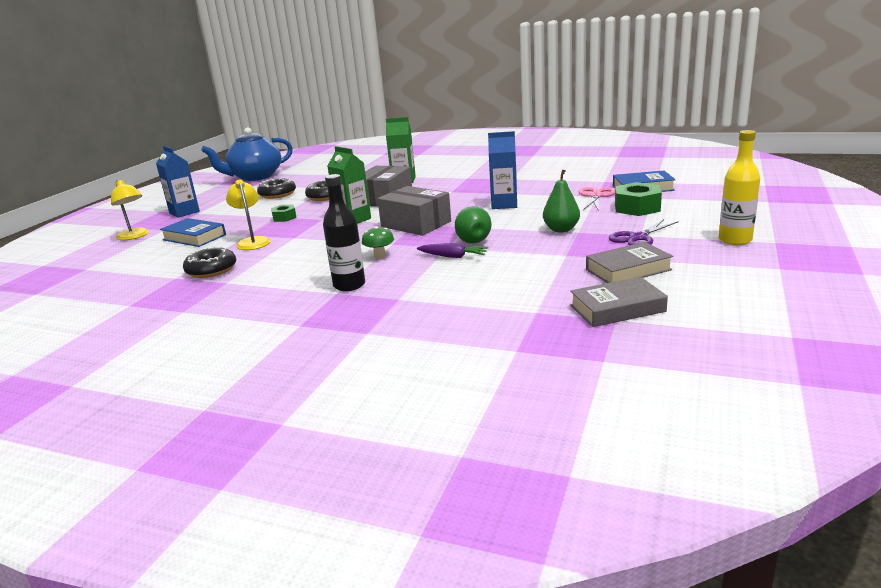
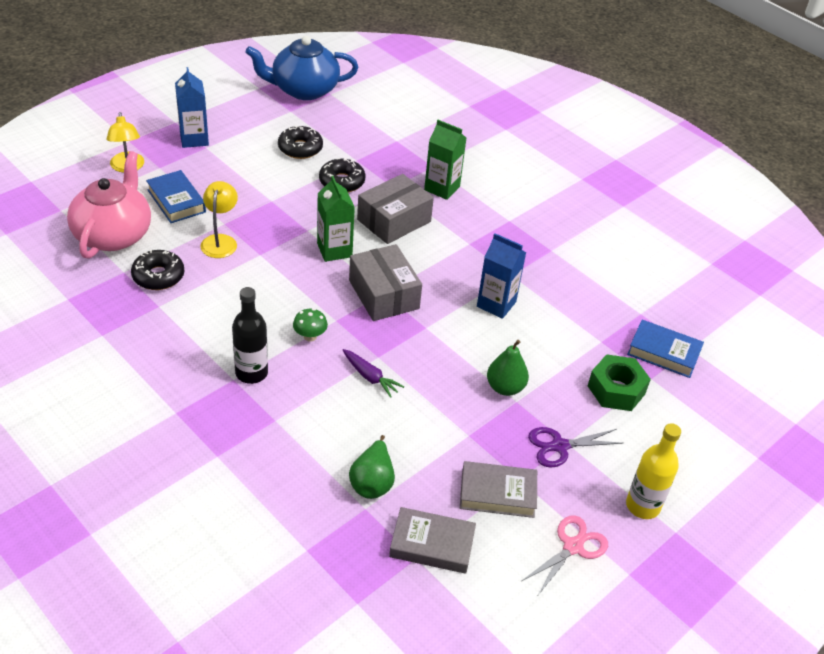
camera: 20 degrees right, 20 degrees up
green nut [271,205,297,222] -> none
green pear [455,206,491,243] -> green pear moved to [349,435,395,499]
pink scissors [579,187,615,211] -> pink scissors moved to [522,515,608,595]
none -> pink teapot [67,151,151,259]

